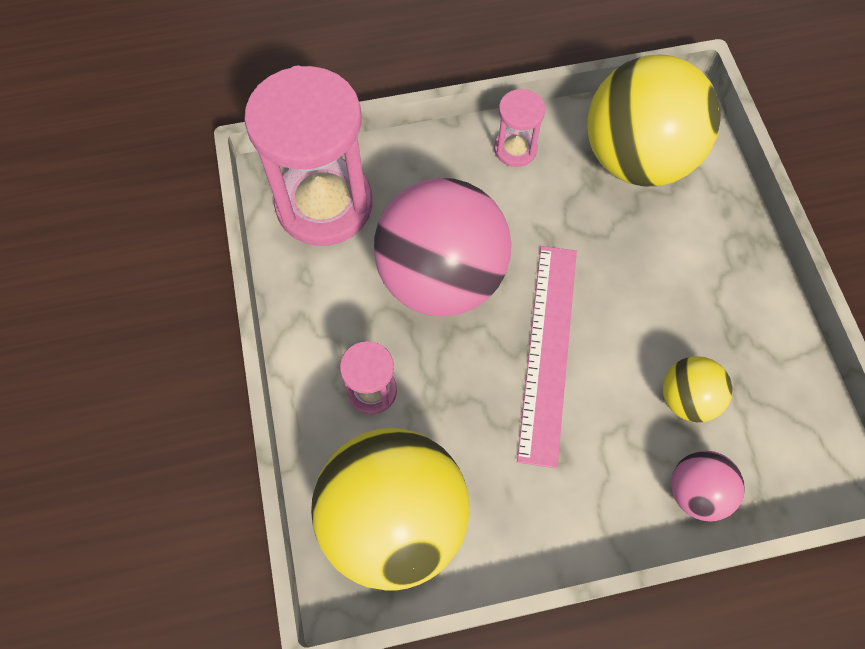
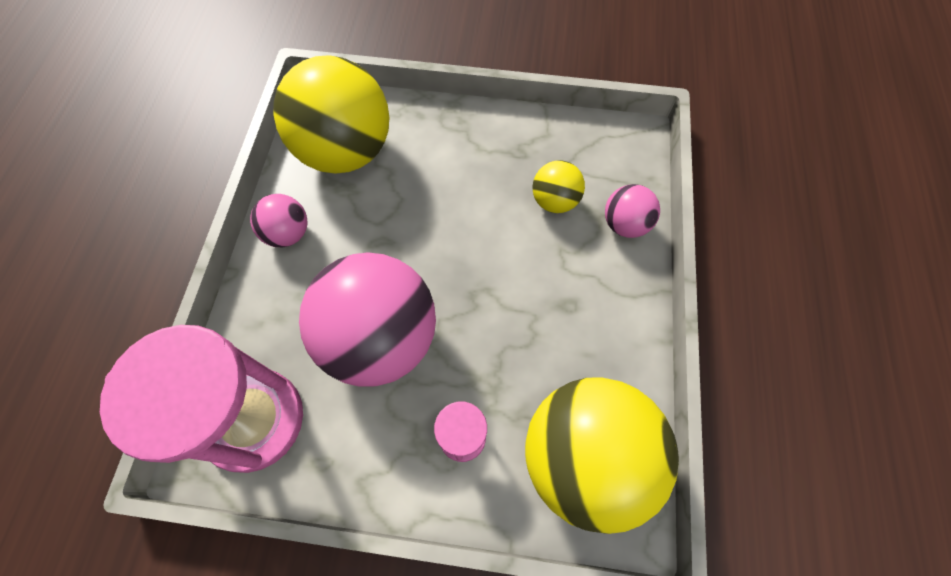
camera: 70 degrees left, 0 degrees up
pink hourglass [494,89,546,167] -> pink ball [250,194,307,248]
pink ruler [517,246,577,468] -> none

